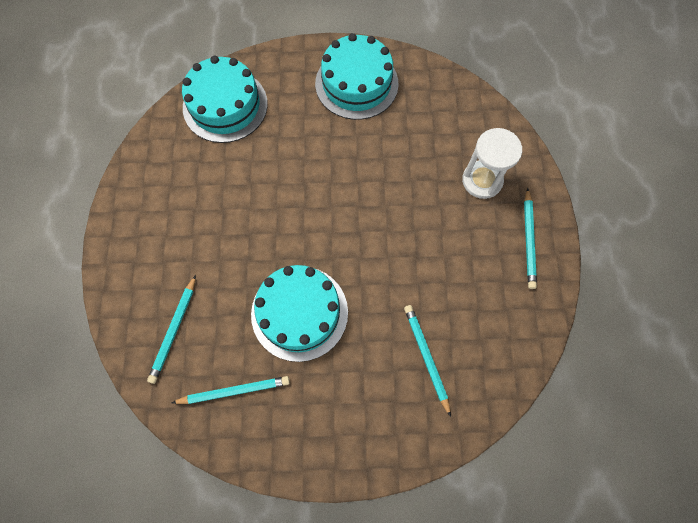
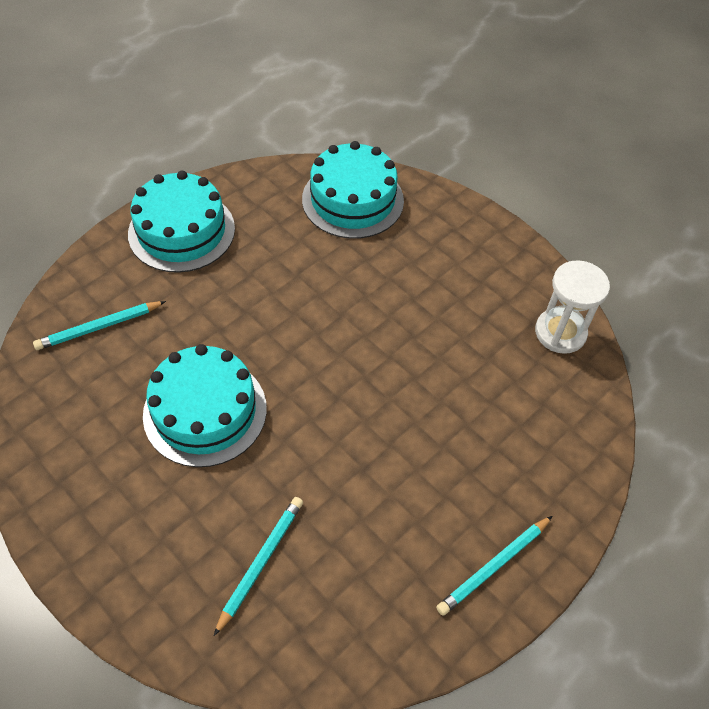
camera: 45 degrees right, 15 degrees down
turquoise pencil [172,376,290,404] -> none
turquoise cake [315,33,399,120] -> turquoise cake moved to [128,171,235,273]
white hourglass [462,128,522,199] -> white hourglass moved to [535,260,610,354]

